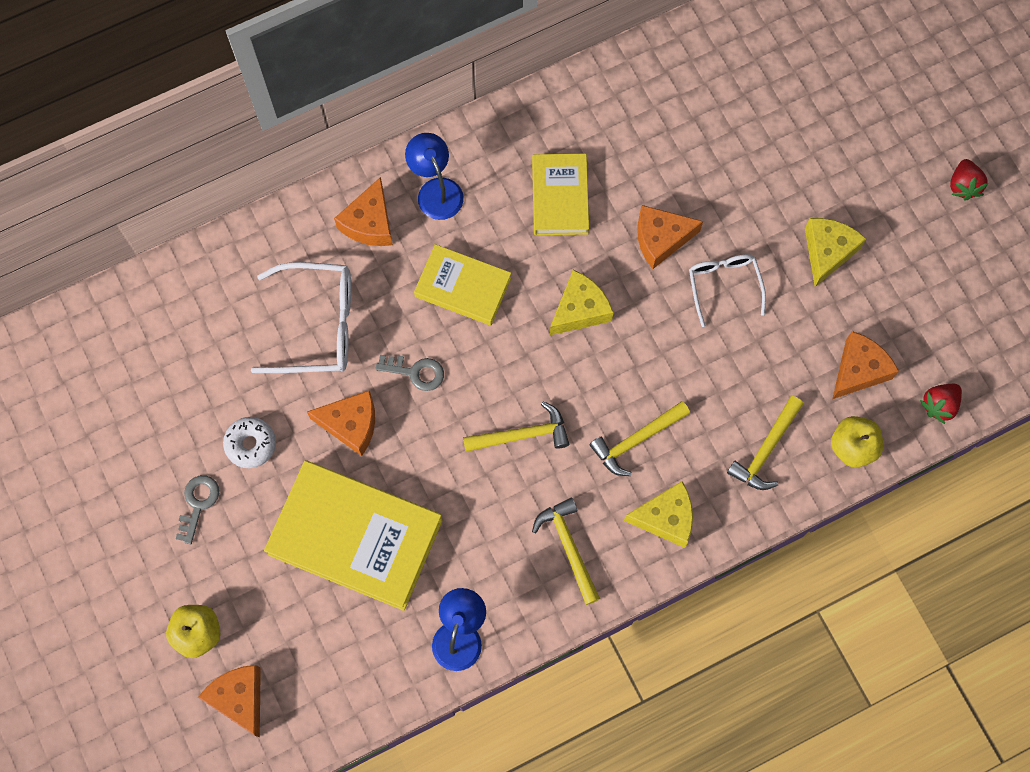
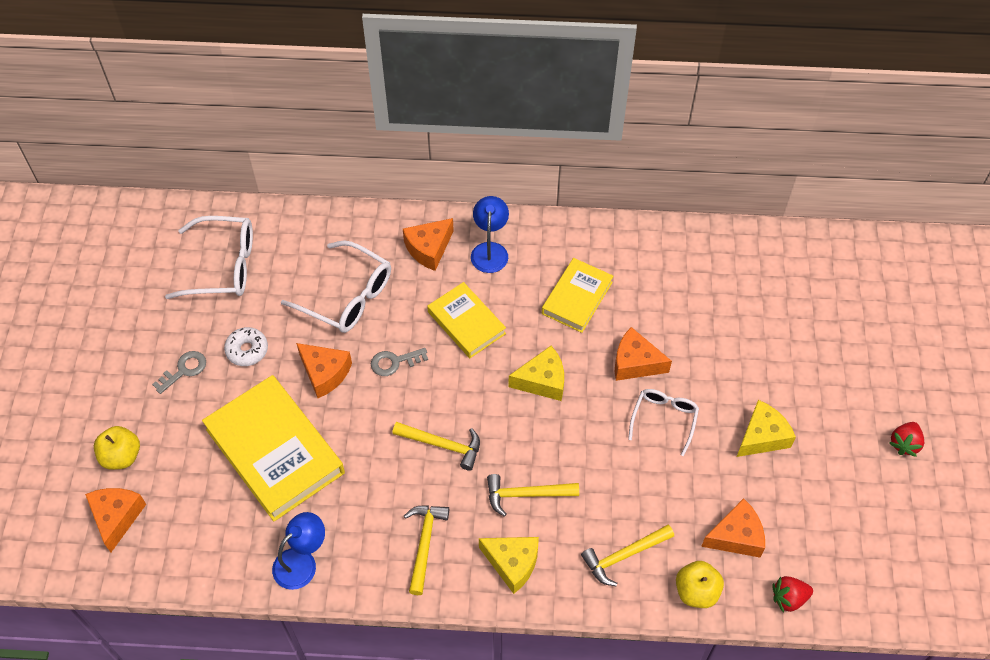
camera: 30 degrees right, 15 degrees down
grey key [375,355,444,391] -> grey key turned 120 degrees clockwise [371,348,428,376]
none -> white glasses [165,216,253,299]

